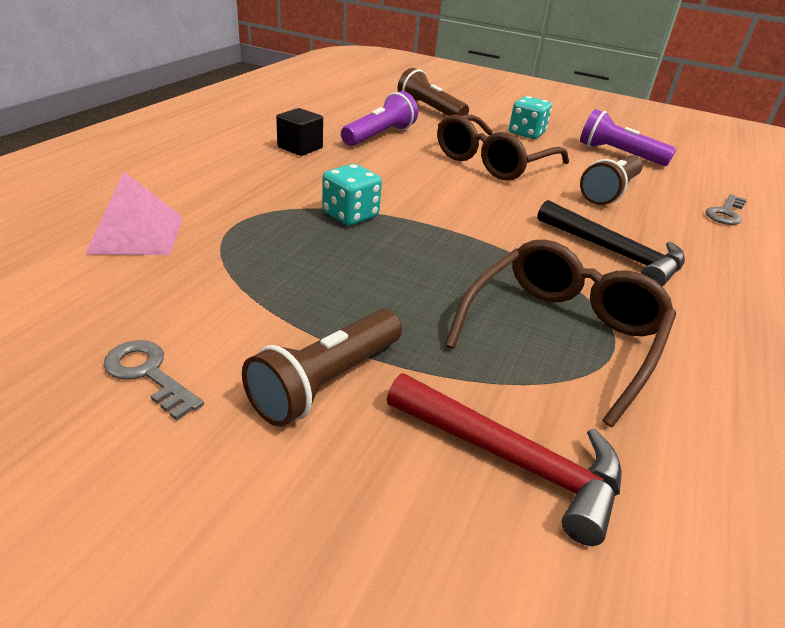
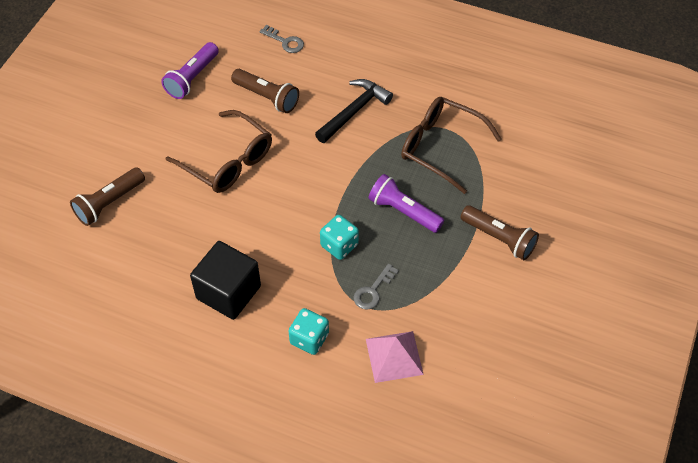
camera: 90 degrees left, 20 degrees up
grey key [103,340,204,421] -> grey key moved to [353,263,399,309]
black cube [276,108,323,156] -> black cube [190,241,261,320], size x1.74
purple flashlight [341,91,418,146] -> purple flashlight moved to [369,174,444,233]
red hammer [387,373,622,546] -> none
turquoise dice [509,96,552,139] -> turquoise dice moved to [289,308,329,355]

